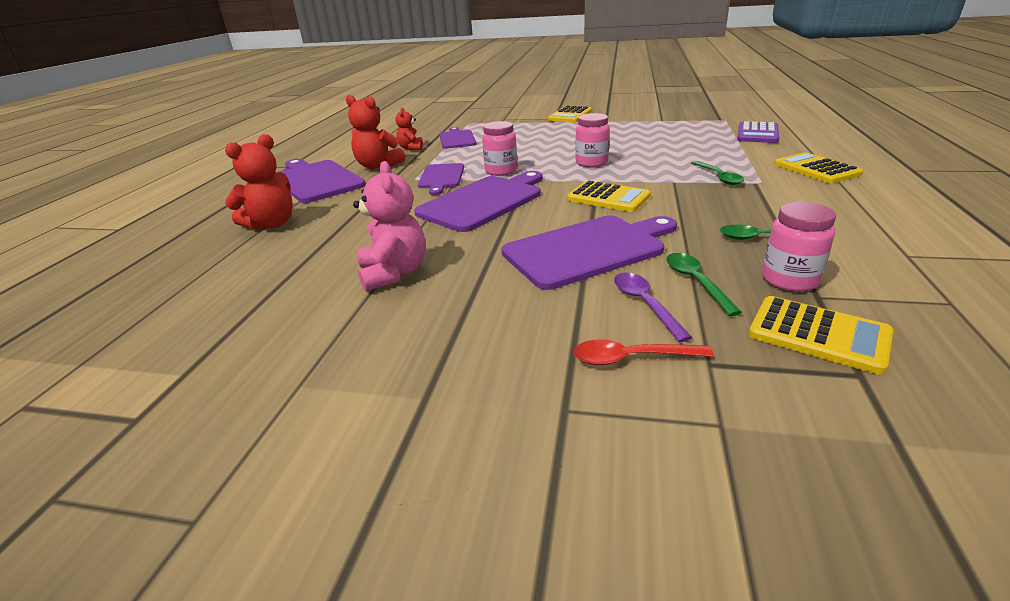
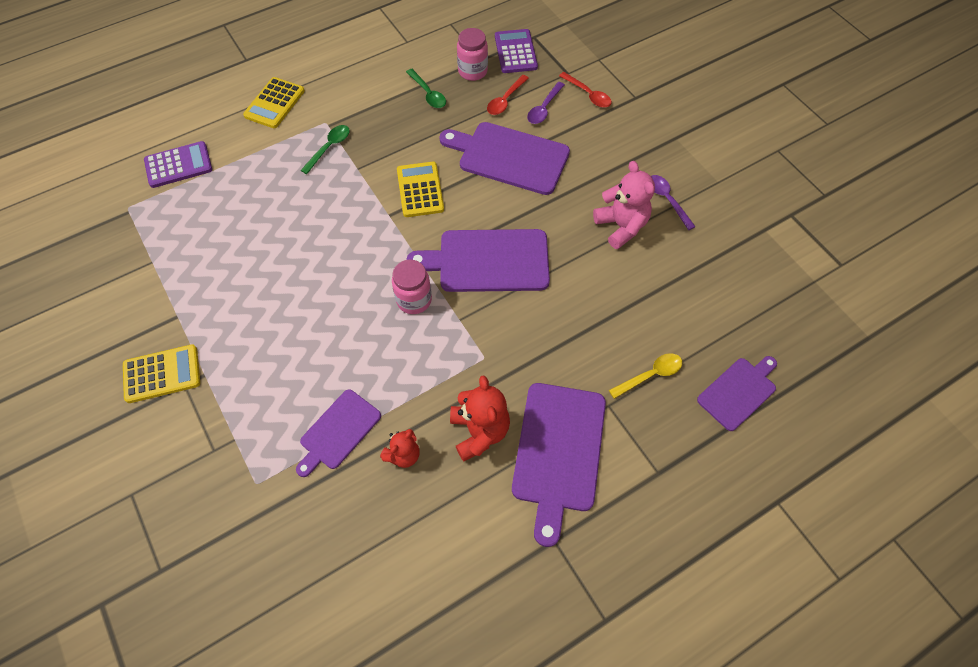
camera: 135 degrees left, 30 degrees up
red teddy bear [225,134,293,230] -> yellow spoon [609,353,682,399]
pink teddy bear [353,161,425,291] -> pink teddy bear turned 120 degrees clockwise [593,161,655,249]
purple cutting board [418,163,464,195] -> purple cutting board moved to [697,356,777,431]
pink jar [575,113,610,167] -> none
green spoon [666,253,742,316] -> red spoon [487,75,529,115]
yellow calculator [748,296,893,375] -> purple calculator [495,29,538,73]
none -> purple spoon [651,175,696,230]

